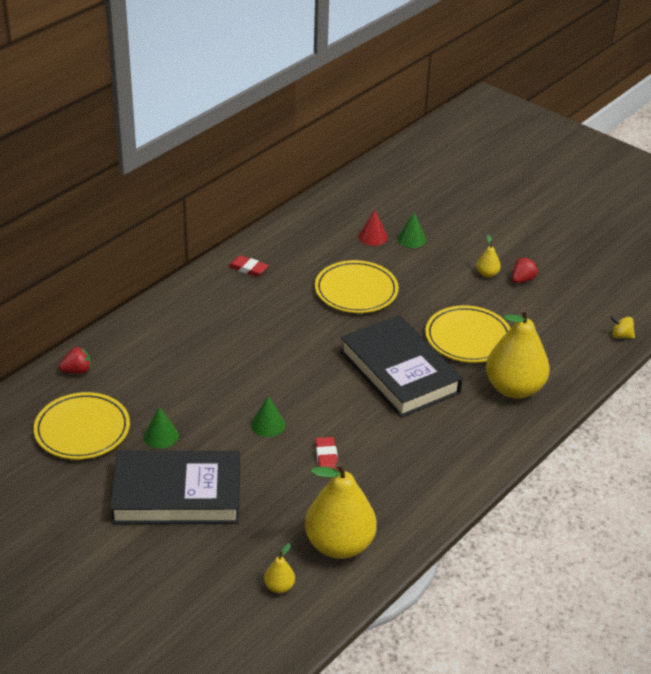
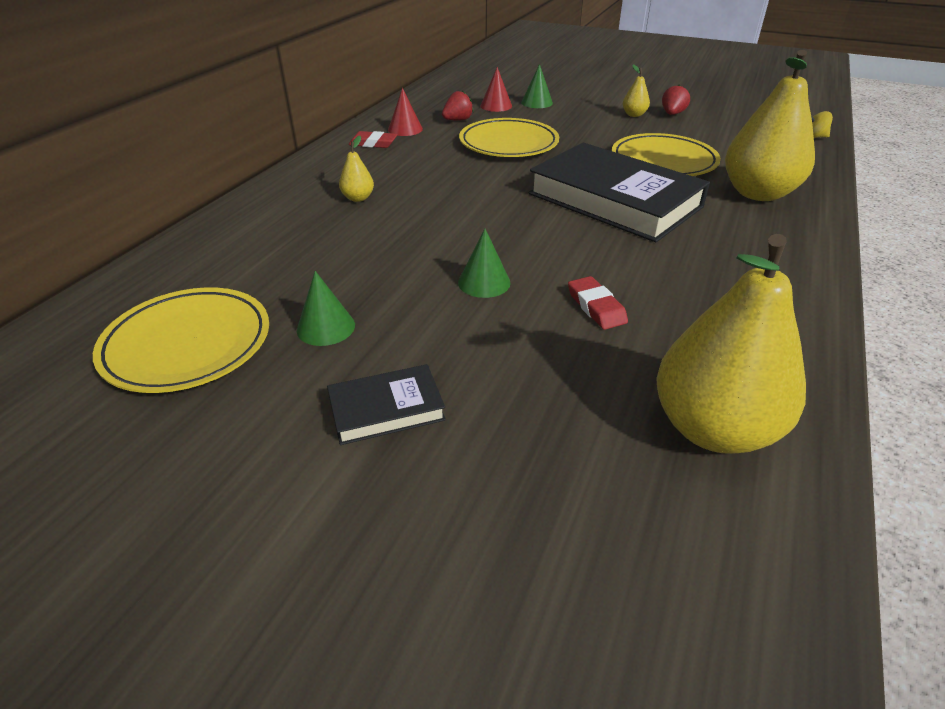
camera: 15 degrees left, 0 degrees up
red strawberry [59,347,91,374] -> red strawberry moved to [442,90,474,121]
black book [110,451,240,524] -> black book [327,364,446,445], size x0.45
yellow pear [264,543,295,593] -> yellow pear moved to [339,136,374,202]
none -> red cone [388,88,423,136]

